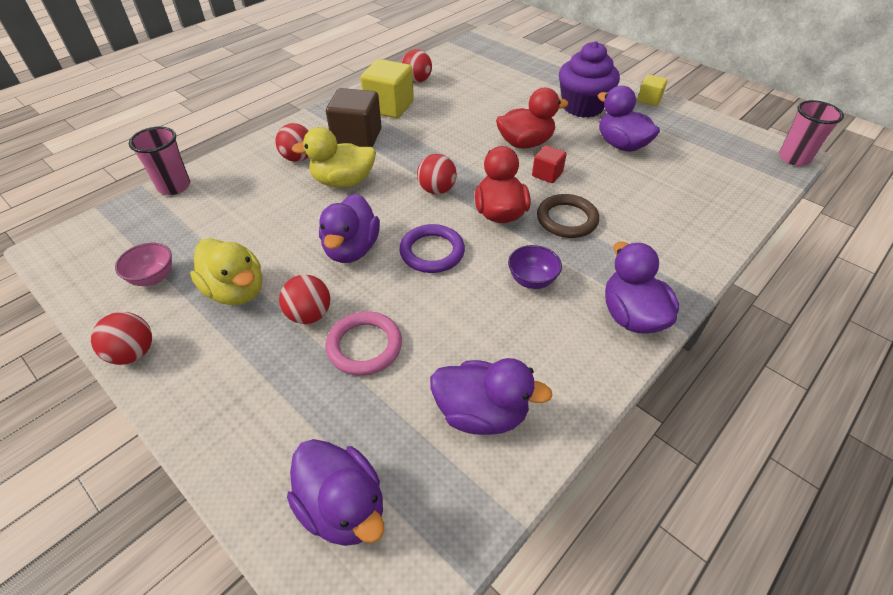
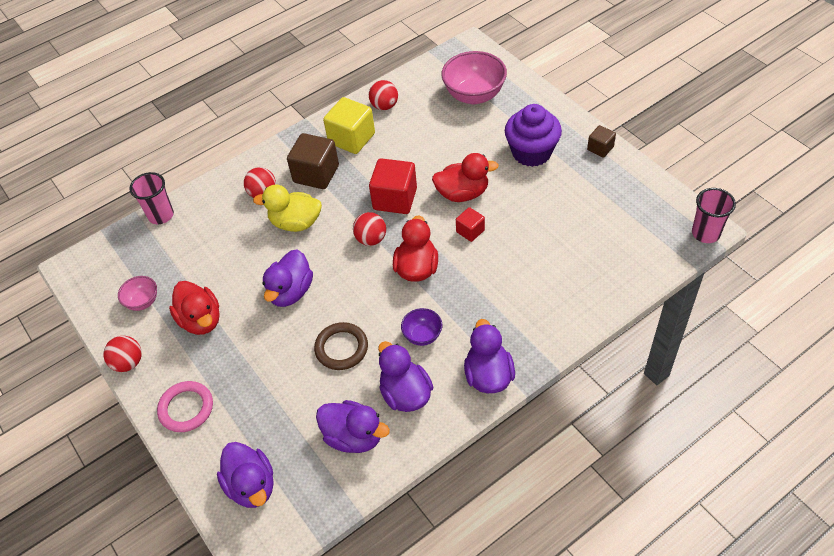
camera: 15 degrees right, 5 degrees up
yellow duck [190,238,262,305] -> red duck [169,281,220,335]
red ball [279,275,330,324] -> none
pink ring [326,311,402,376] -> pink ring moved to [157,381,213,432]
purple ring [399,224,465,273] -> none
brown ring [537,194,599,238] -> brown ring moved to [314,322,368,370]
purple duck [597,86,660,152] -> purple duck moved to [378,341,433,412]
yellow cube [637,74,668,106] -> brown cube [587,125,616,157]
none -> red cube [369,158,417,214]
none -> pink bowl [441,51,507,104]

